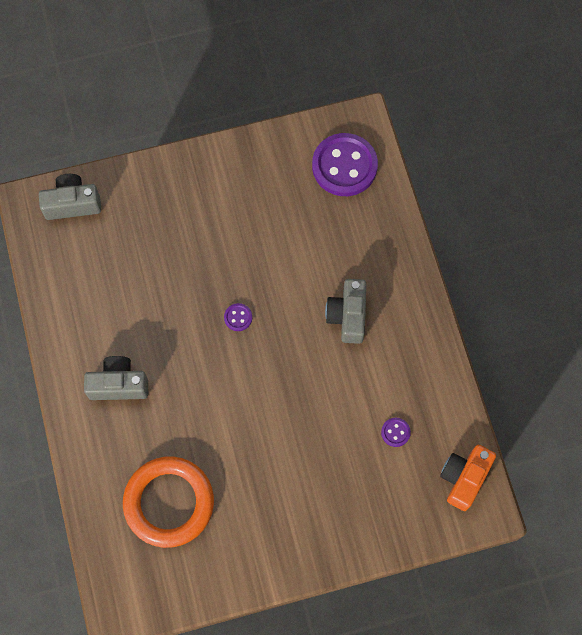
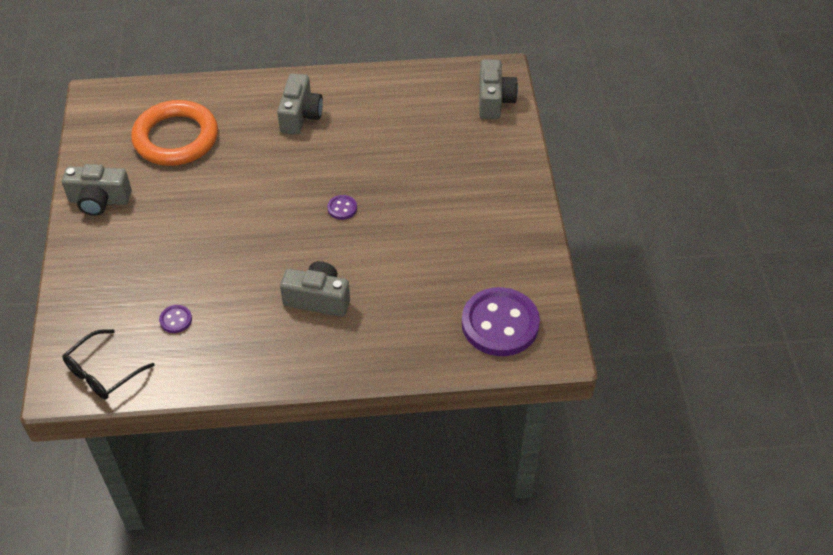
camera: 100 degrees right, 20 degrees down
orange camera [440,445,496,511] -> black glasses [63,329,155,399]
none -> grey camera [62,164,131,216]

